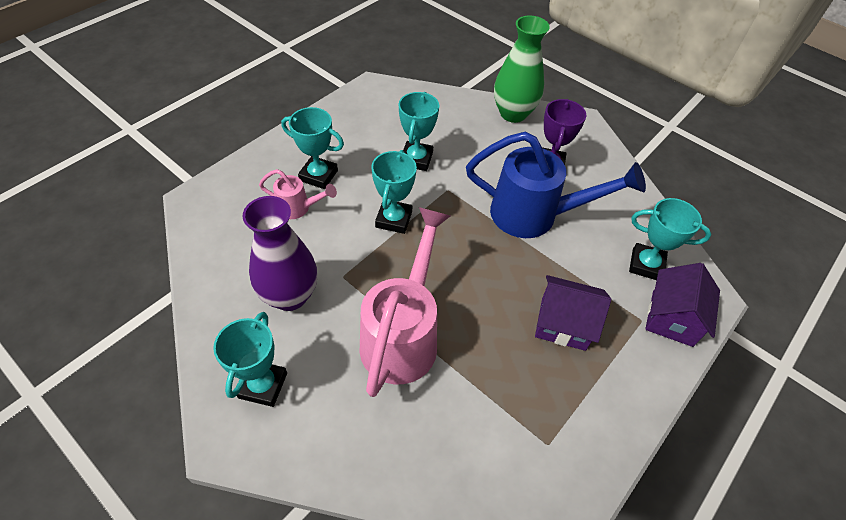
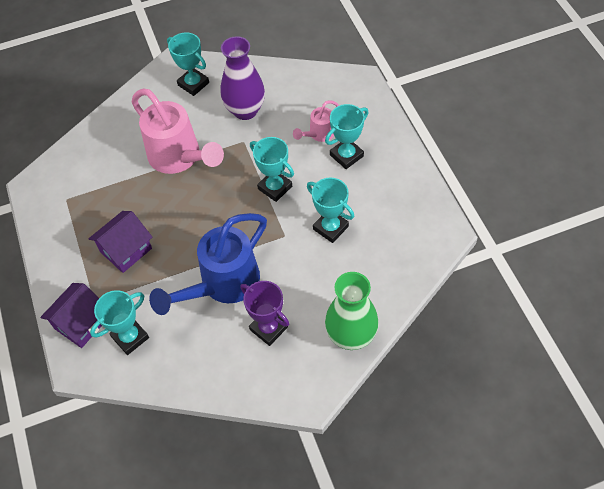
camera: 125 degrees right, 5 degrees up
purple house [645,263,720,347] -> purple house turned 75 degrees clockwise [40,283,102,348]

